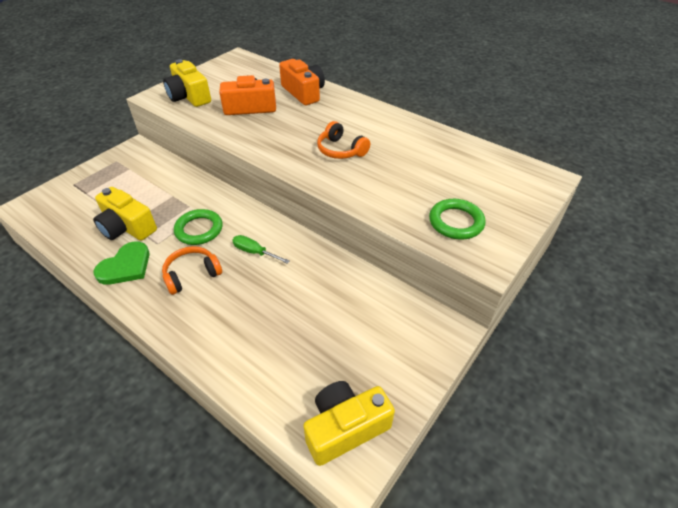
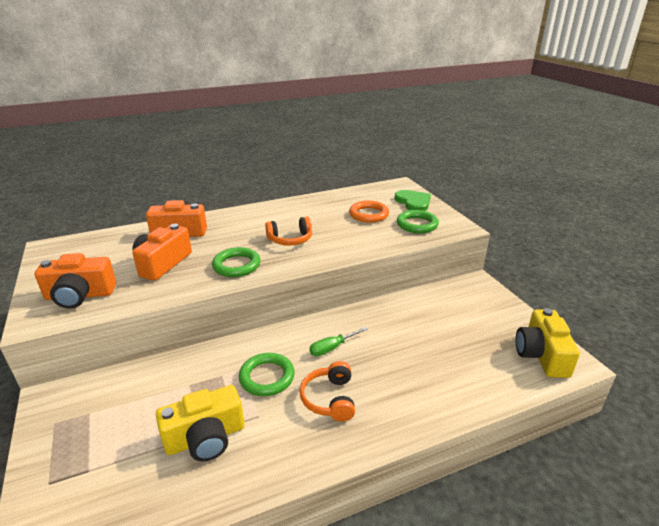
camera: 60 degrees left, 15 degrees down
green heart [94,242,150,285] -> green heart moved to [394,190,431,211]
yellow camera [163,59,211,107] -> orange camera [34,253,116,309]
none -> green ring [212,247,261,277]
none -> orange ring [349,201,389,223]

